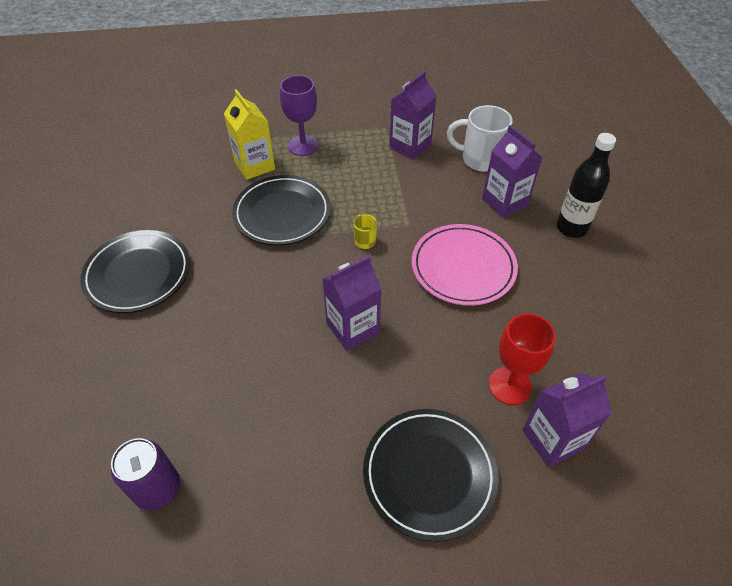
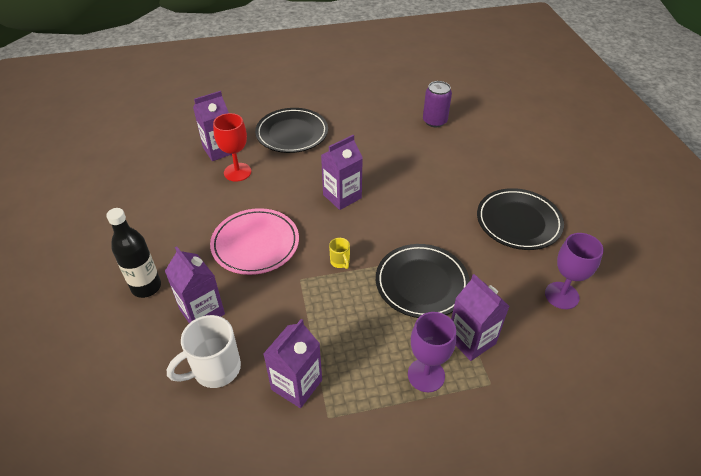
camera: 175 degrees right, 5 degrees down
yellow carton [224,89,275,180] -> purple carton [451,274,510,361]
white mug [447,105,513,172] -> white mug turned 135 degrees clockwise [167,315,241,388]
none -> purple goblet [545,233,604,309]

